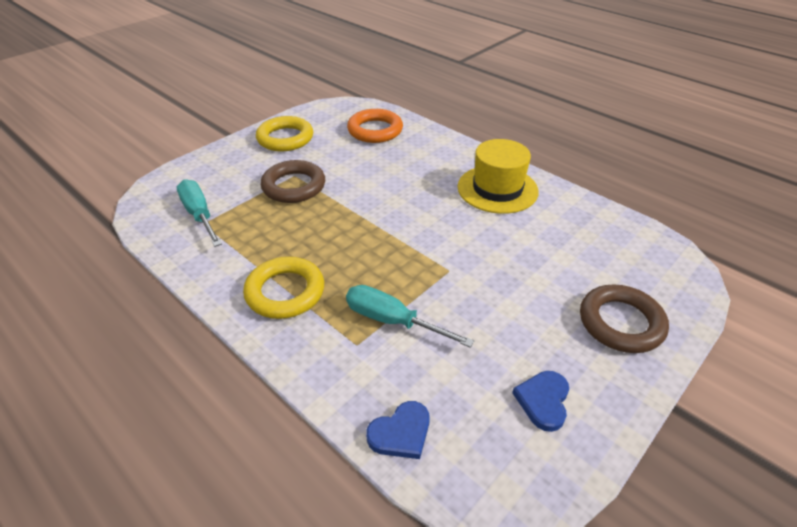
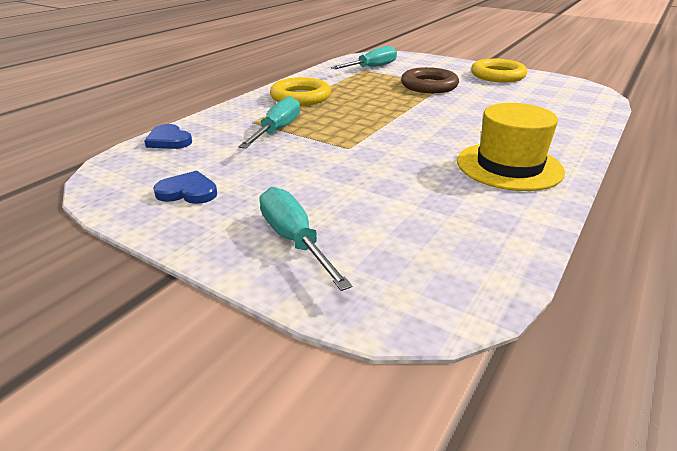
camera: 80 degrees right, 10 degrees down
orange ring [347,109,403,143] -> none
brown ring [580,285,669,353] -> turquoise screwdriver [259,187,353,291]

